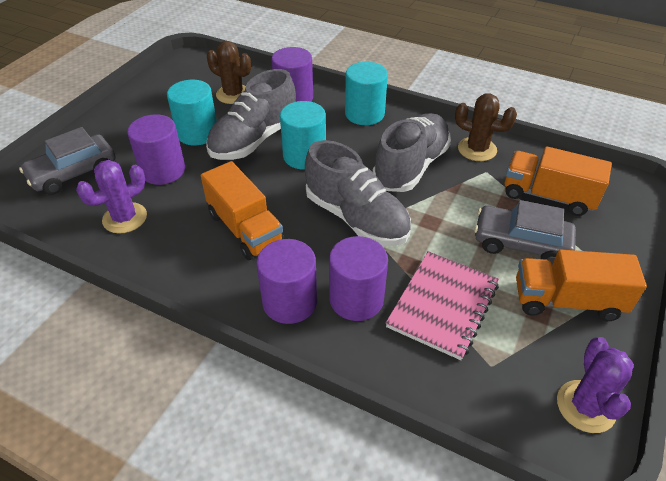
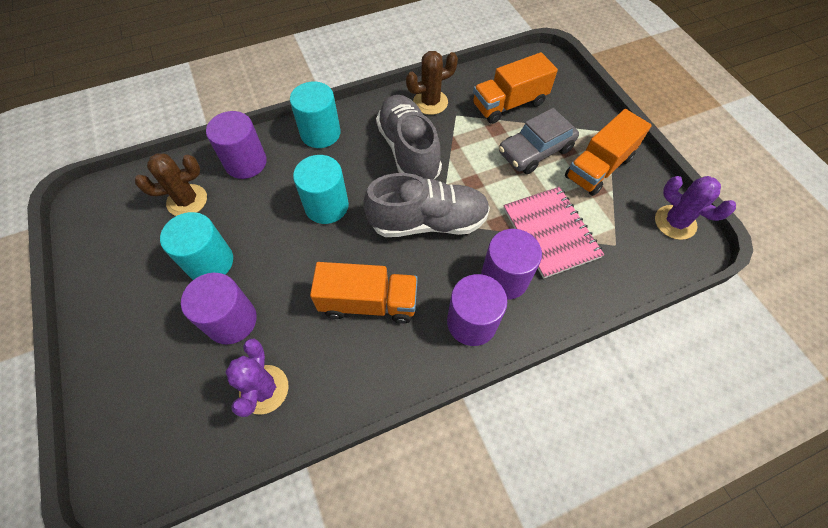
camera: 50 degrees left, 15 degrees up
grey car [19,127,115,195] -> none
grey shoe [206,69,296,160] -> none

